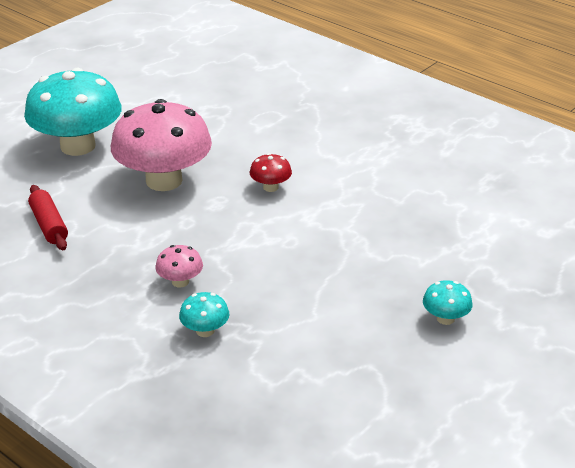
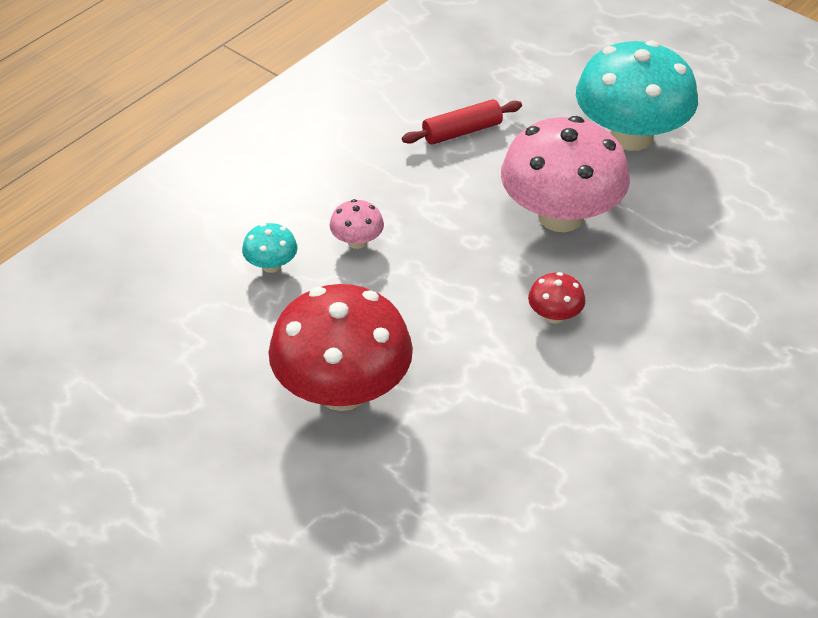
camera: 90 degrees right, 10 degrees up
turquoise mushroom [423,280,473,325] -> none
none -> red mushroom [268,284,413,411]

